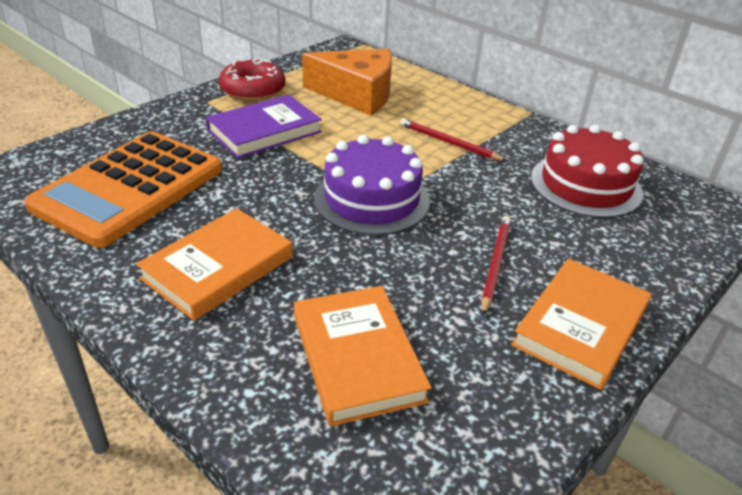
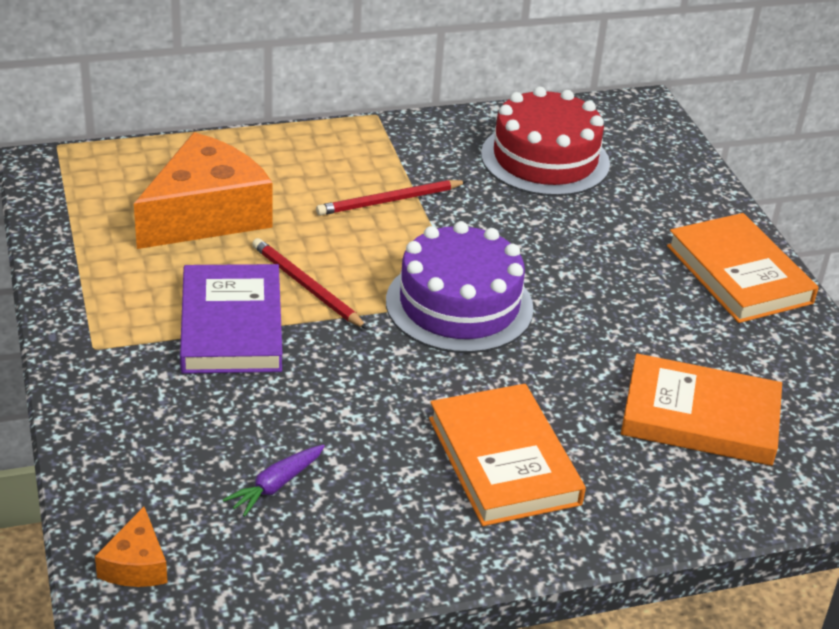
camera: 60 degrees left, 0 degrees up
orange calculator [24,131,222,248] -> purple carrot [223,444,325,517]
red donut [219,59,285,101] -> none
red pencil [481,216,511,316] -> red pencil moved to [252,238,368,329]
none -> orange cheese [95,507,168,587]

